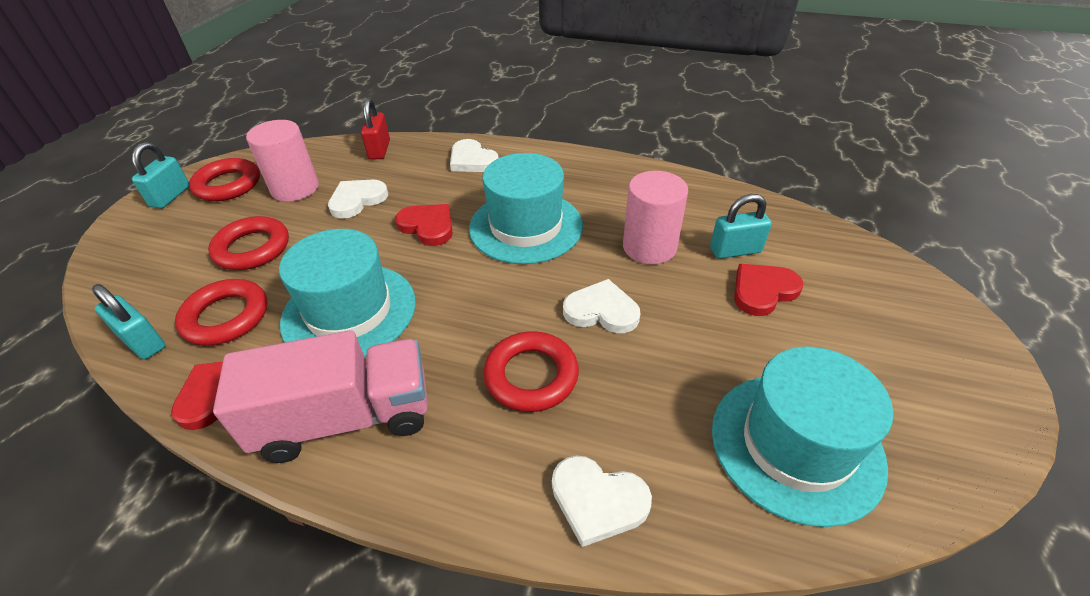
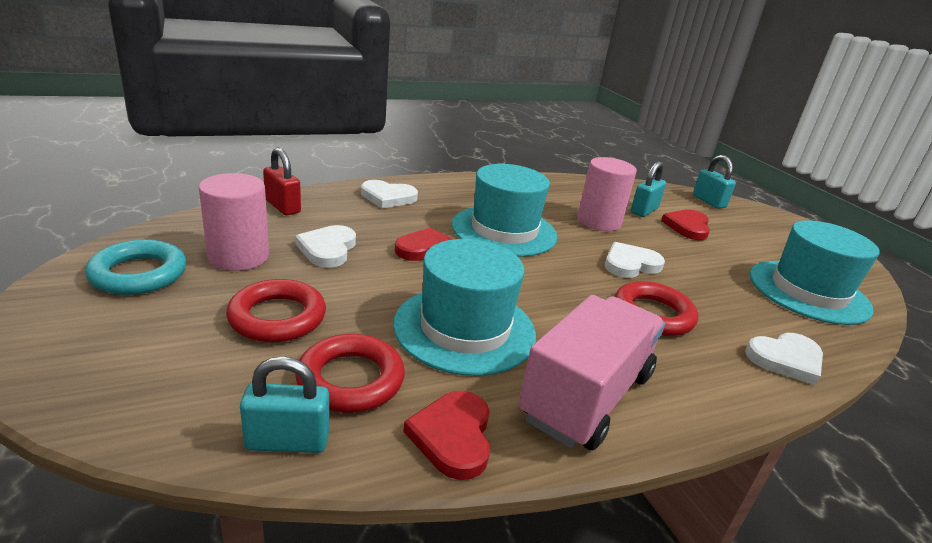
camera: 45 degrees left, 15 degrees down
turquoise padlock [132,142,189,208] -> turquoise padlock moved to [693,155,736,209]
red ring [189,158,260,201] -> turquoise ring [85,239,187,295]

